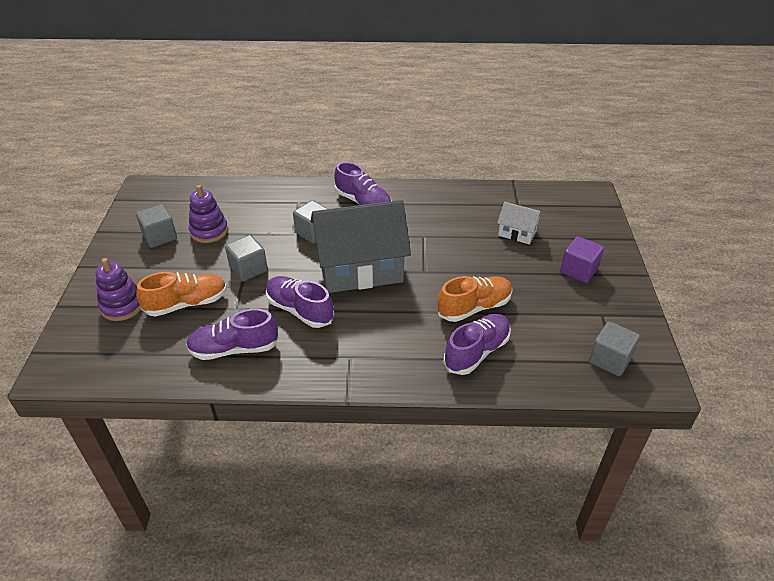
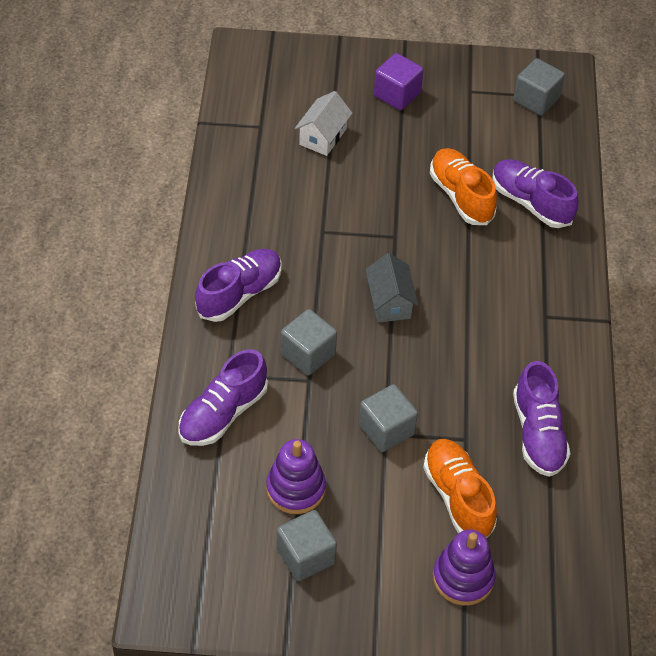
camera: 90 degrees left, 10 degrees up
purple shoe [266,276,334,328] -> purple shoe moved to [178,349,268,446]
grey house [310,200,411,293] -> grey house [365,253,418,323], size x0.45

